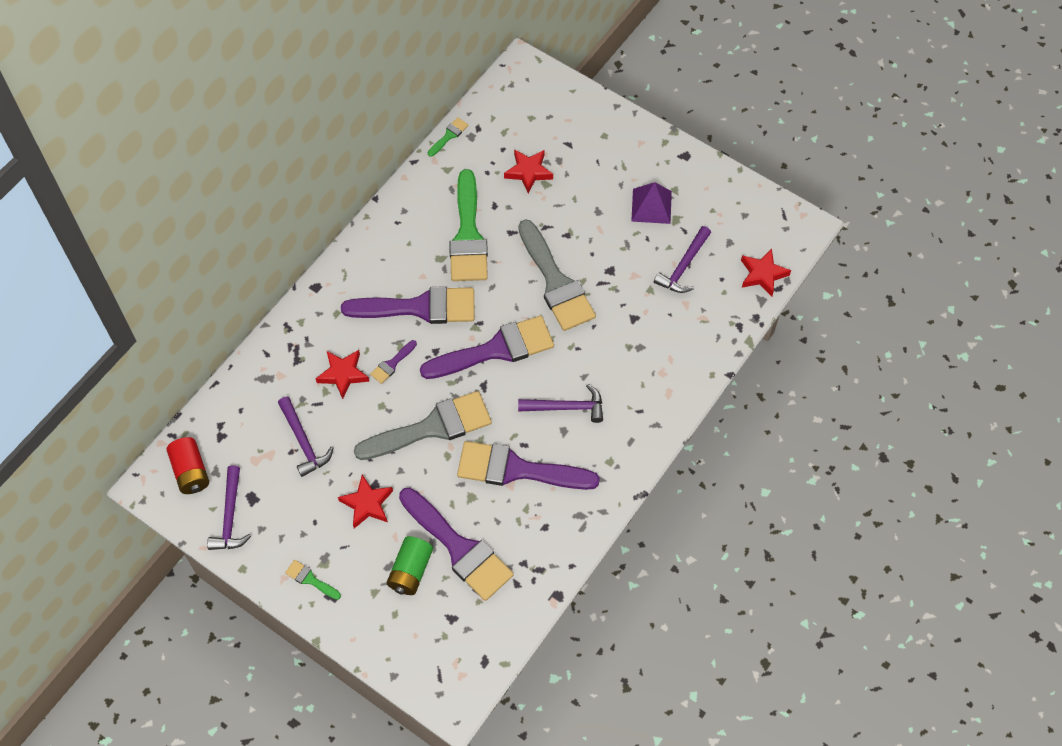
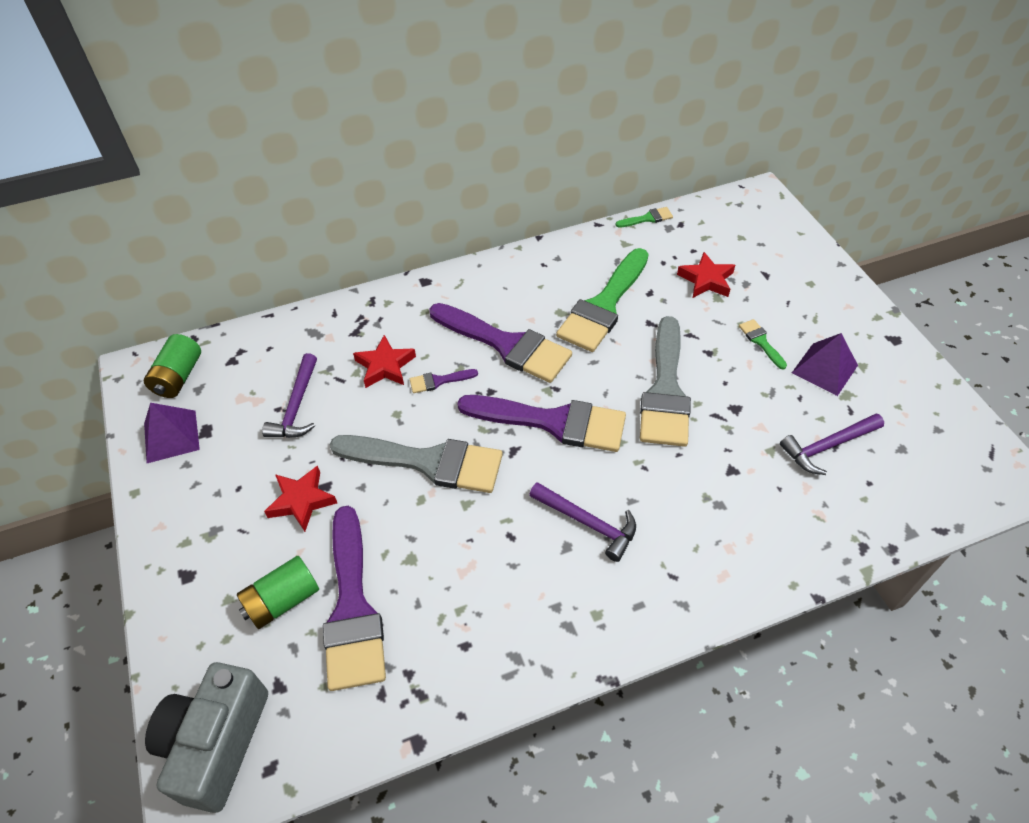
camera: 35 degrees right, 10 degrees down
red battery [167,437,209,494] -> green battery [144,334,201,398]
purple hammer [207,466,251,550] -> purple pyramid [144,403,200,463]
green brush [285,560,341,600] -> green brush moved to [739,319,787,370]
purple brush [457,441,600,490] -> none
red star [741,248,791,296] -> none
none -> grey camera [145,662,268,813]

